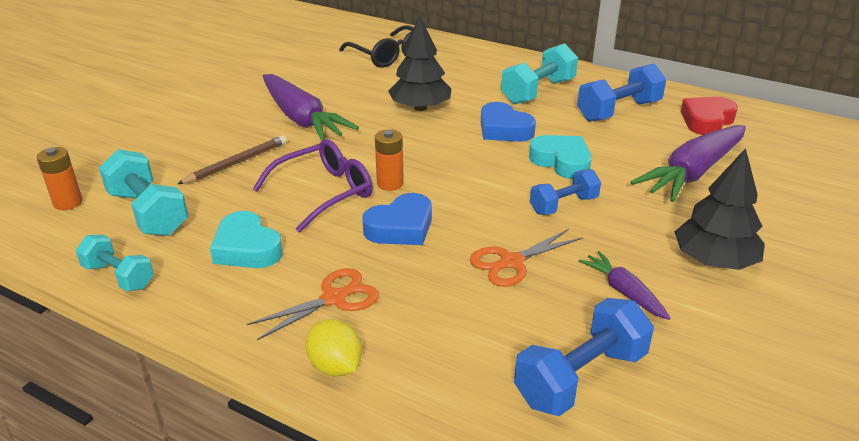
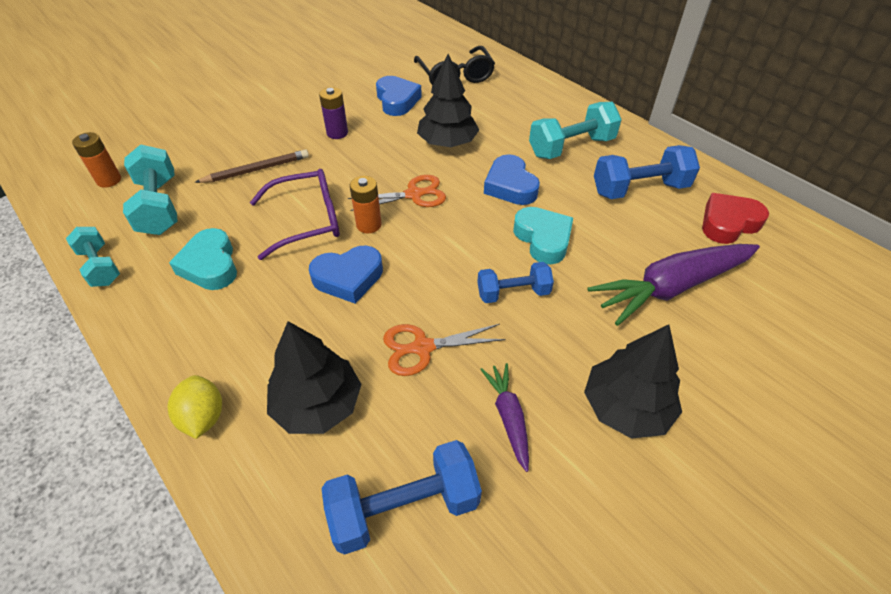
camera: 20 degrees right, 15 degrees up
orange scissors [247,268,379,340] -> orange scissors moved to [348,175,446,211]
purple carrot [263,74,359,141] -> purple battery [319,87,348,139]
none -> black tree [267,321,361,434]
none -> blue heart [376,76,422,116]

